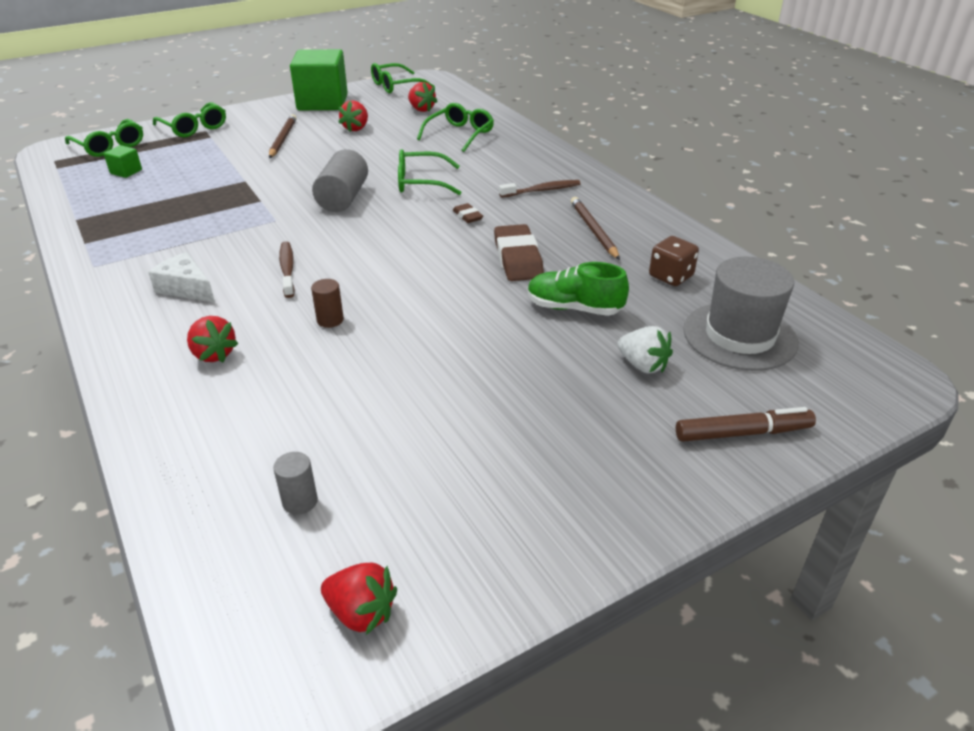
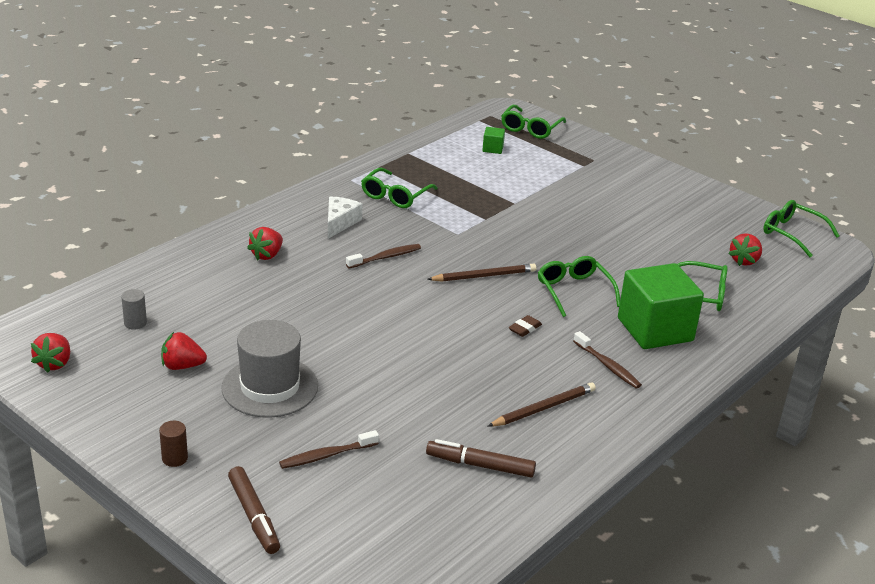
camera: 70 degrees right, 5 degrees down
green glasses [153,102,226,137] -> green glasses moved to [361,168,438,208]
brown pencil [269,114,297,158] -> brown pencil moved to [427,264,536,282]
green cube [290,49,348,110] -> green cube moved to [618,263,704,349]
brown cylinder [311,279,344,328] -> brown cylinder moved to [159,421,188,467]
grey cylinder [312,149,368,212] -> none
red strawberry [338,100,368,132] -> red strawberry moved to [161,332,207,370]
brown eraser [494,224,544,281] -> none
green shoe [528,262,629,316] -> none
white strawberry [617,326,673,374] -> brown toothbrush [279,430,379,469]
brown dice [649,236,699,286] -> brown marker [426,439,536,477]
grey hat [683,256,799,371] -> grey hat moved to [221,320,318,418]

